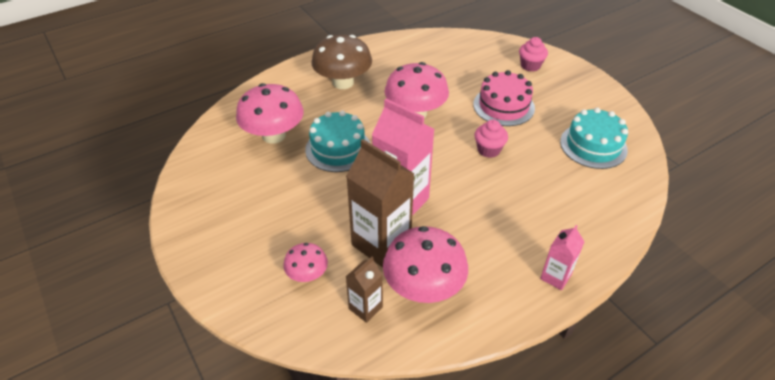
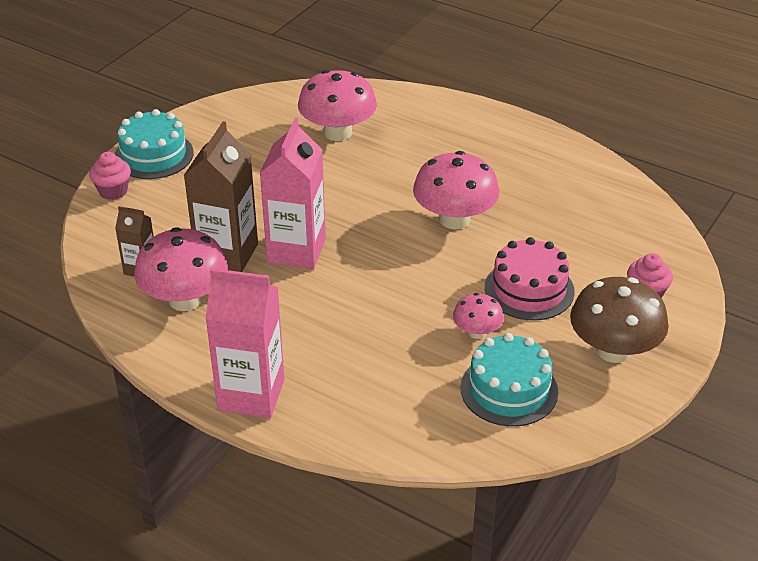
camera: 65 degrees right, 5 degrees down
pink mushroom [283,243,328,282] -> pink mushroom moved to [453,293,504,339]
turquoise cake [305,111,370,172] -> turquoise cake moved to [115,109,194,179]
brown mushroom [311,35,372,89] -> brown mushroom moved to [570,277,669,363]
pink cupcake [474,119,508,158] -> pink cupcake moved to [89,152,131,200]
pink carton [540,225,585,290] -> pink carton [205,268,284,418], size x1.91

